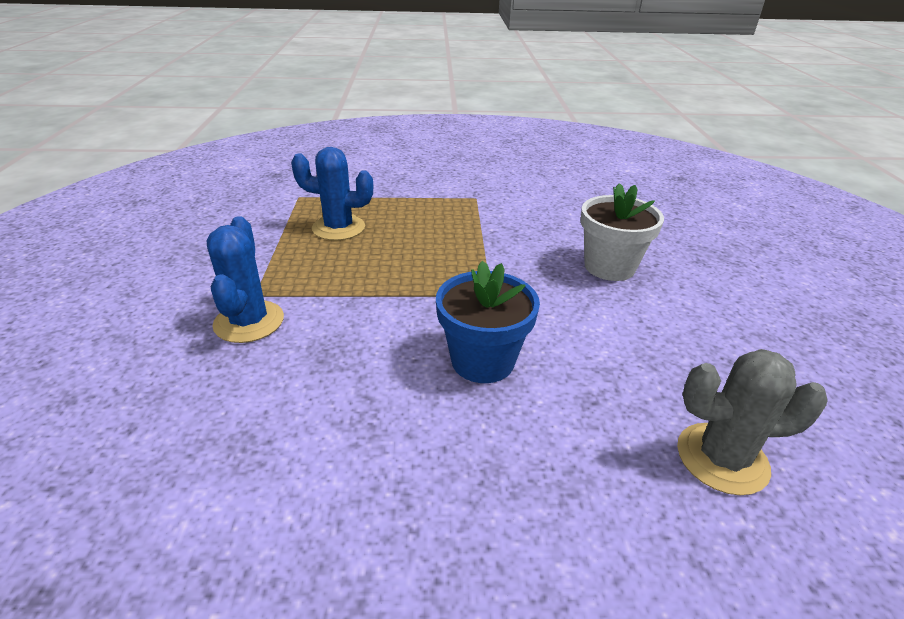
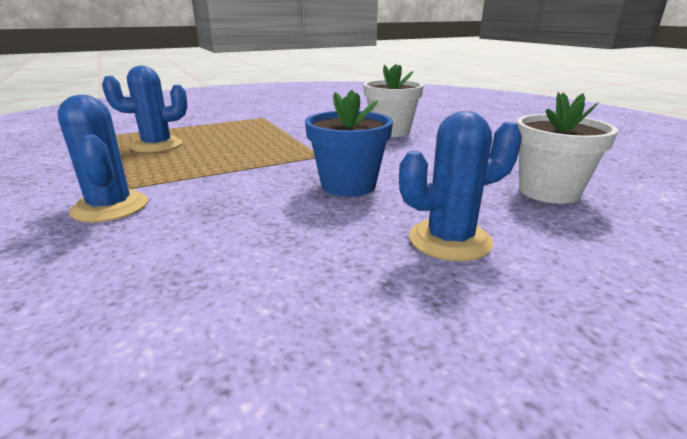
camera: 25 degrees left, 10 degrees down
grey cactus [677,349,828,495] -> white flower pot [517,92,618,204]
none -> blue cactus [399,111,522,261]

